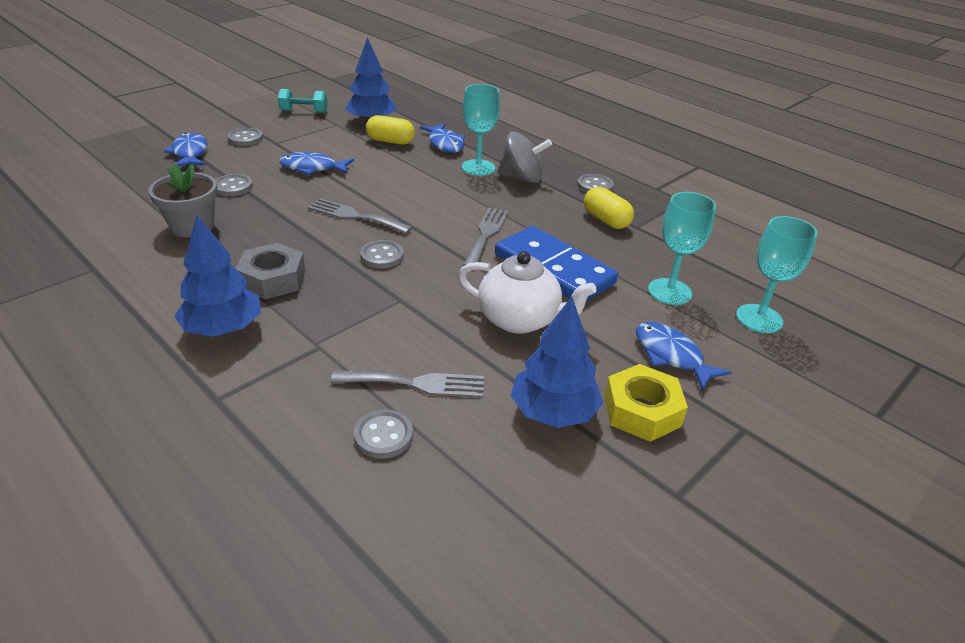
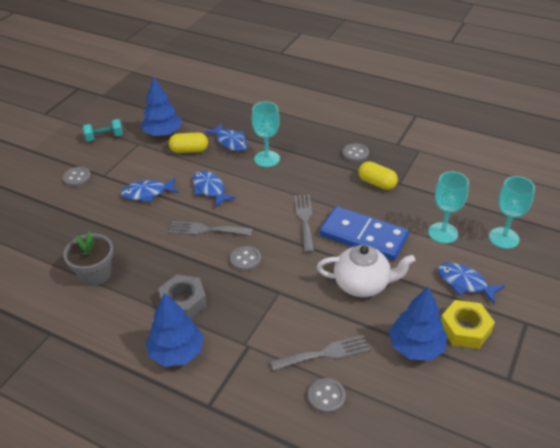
camera: 15 degrees left, 5 degrees up
blue fish [164,133,207,167] -> blue fish moved to [193,171,236,208]
grey button [215,174,253,196] -> none
grey spinning top [498,132,552,183] -> none

